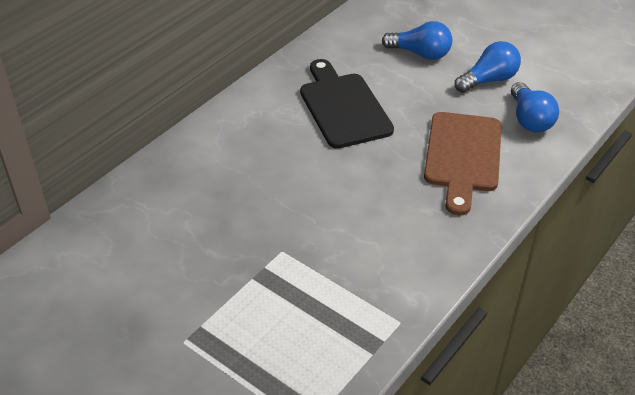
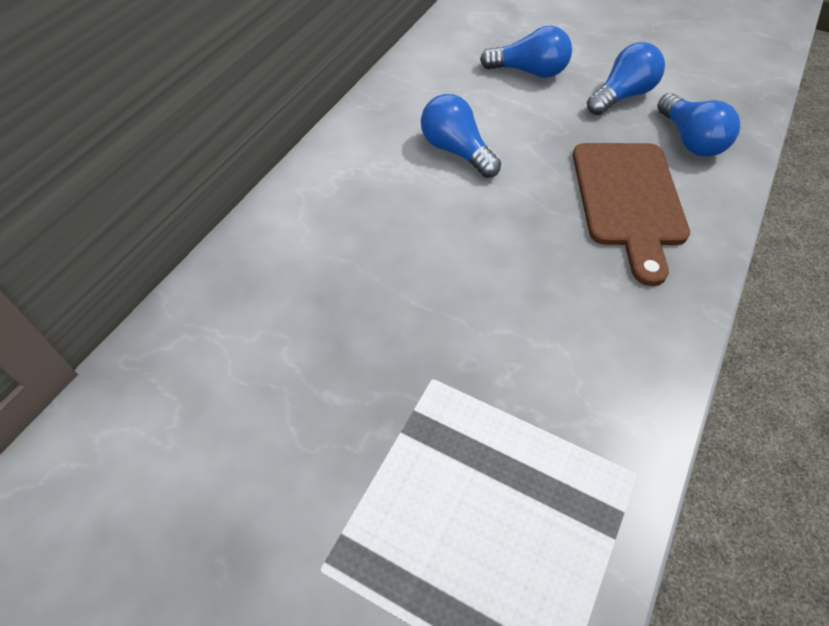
camera: 10 degrees left, 10 degrees up
black cutting board [300,59,394,149] -> blue light bulb [421,94,501,178]

